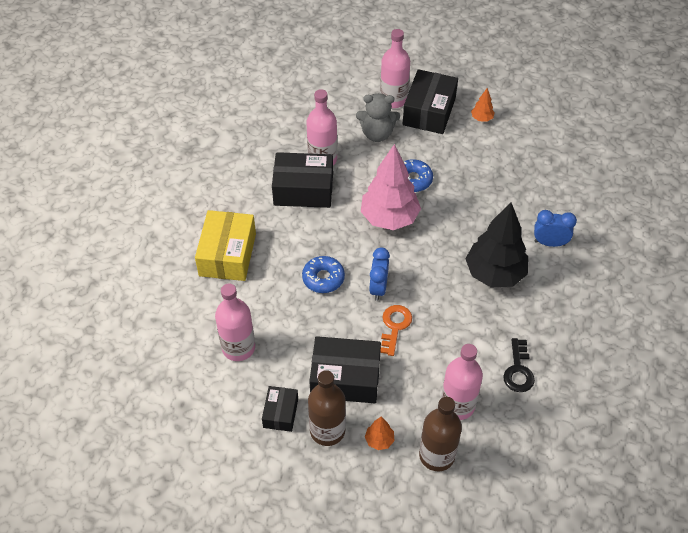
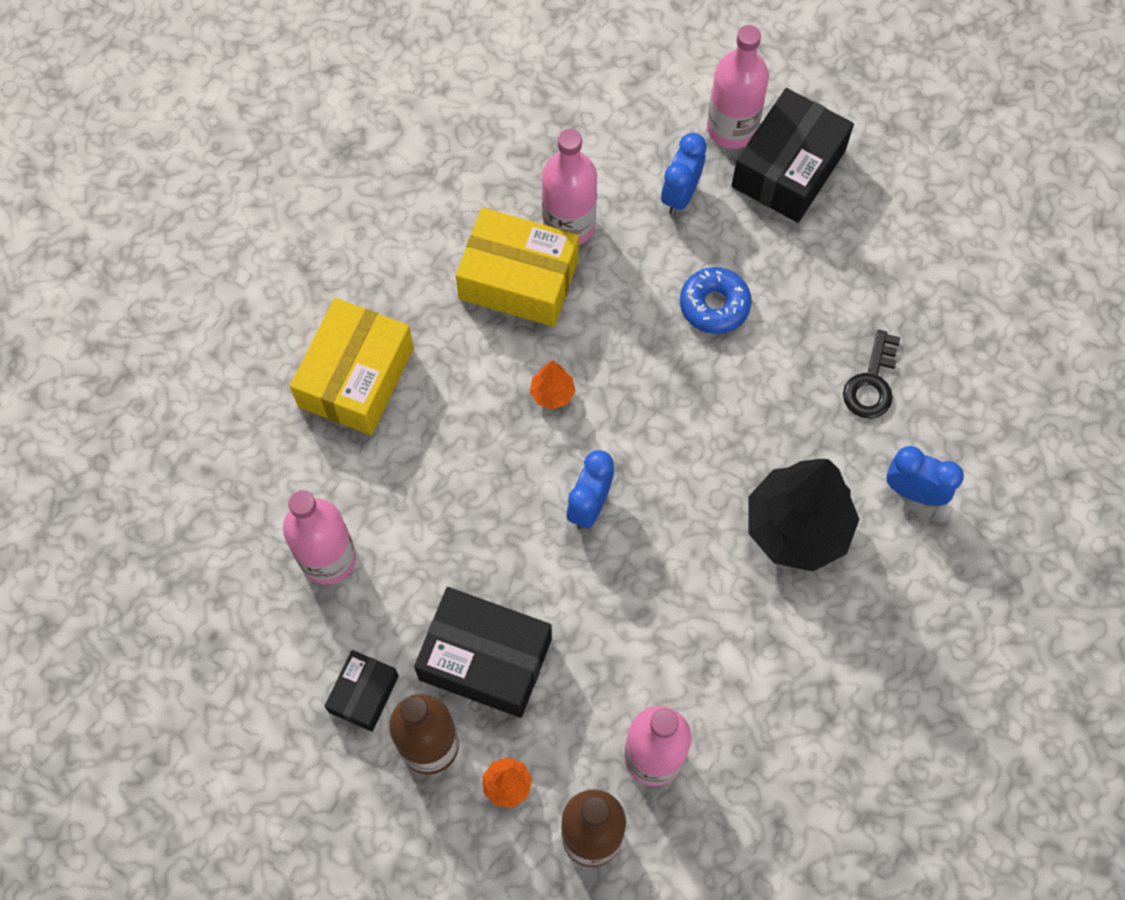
camera: 15 degrees right, 15 degrees up
black box [272,152,333,208] -> yellow box [456,208,579,327]
blue donut [302,256,345,293] -> none
grey teddy bear [356,93,400,142] -> blue clock [661,133,707,215]
pink tree [361,144,421,230] -> none
orange key [380,305,412,356] -> none
orange tree [471,88,495,122] -> orange tree moved to [530,361,575,409]
black key [503,338,535,392] -> black key moved to [843,330,900,418]

